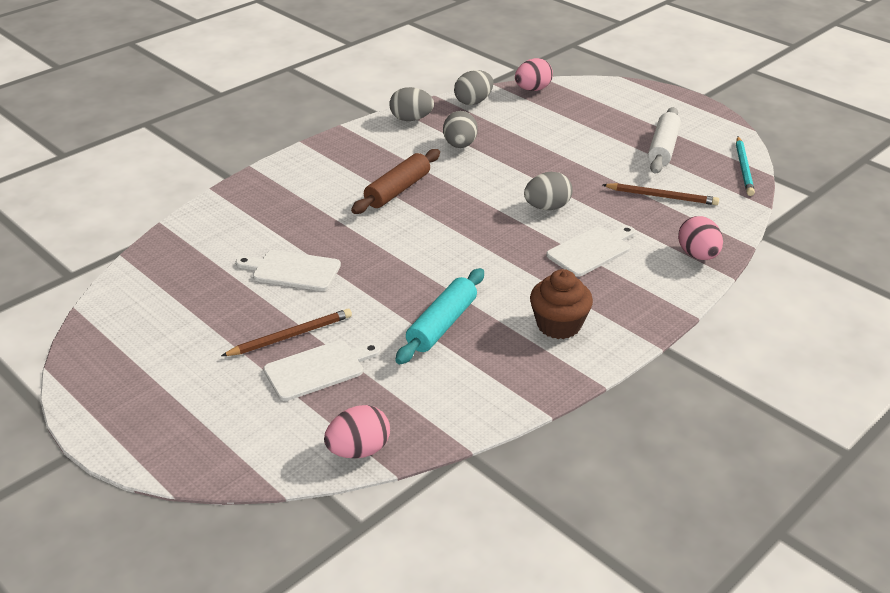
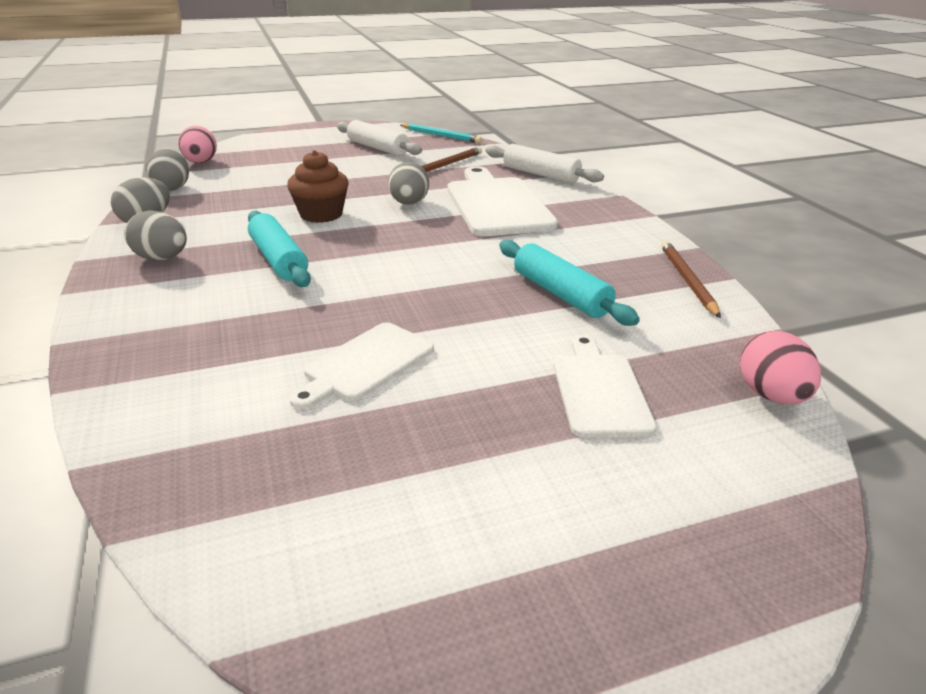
camera: 65 degrees left, 5 degrees down
brown pencil [221,309,352,356] -> brown pencil moved to [661,241,721,318]
brown rolling pin [351,149,440,214] -> turquoise rolling pin [248,211,311,287]
grey egg [443,111,478,148] -> grey egg moved to [124,210,187,261]
brown cupcake [530,269,593,339] -> brown cupcake moved to [287,150,349,223]
white cutting board [546,226,635,277] -> white cutting board [448,166,558,236], size x1.69
pink egg [678,216,723,260] -> white rolling pin [486,144,604,183]

